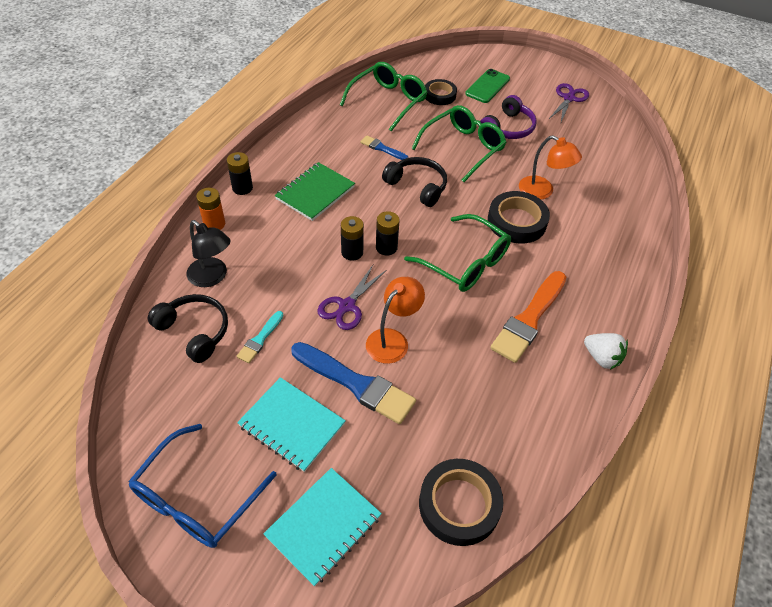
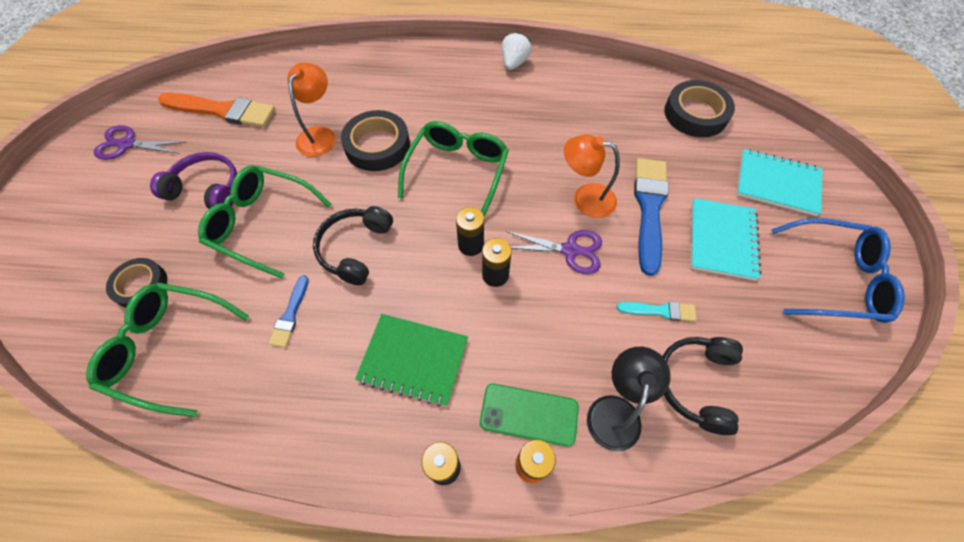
camera: 110 degrees left, 10 degrees up
green phone [465,69,510,103] -> green phone moved to [480,384,579,447]
orange brush [490,271,566,363] -> orange brush moved to [158,93,275,127]

